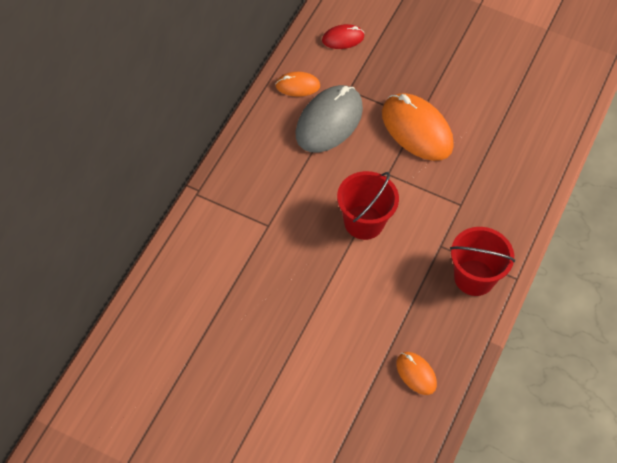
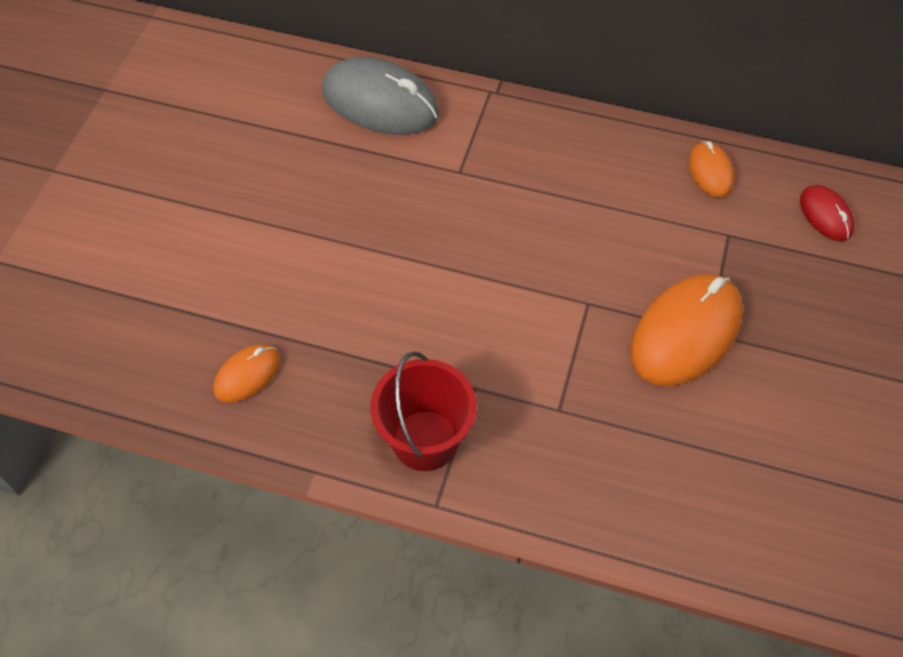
camera: 85 degrees right, 0 degrees up
grey mouse [295,85,363,153] -> grey mouse moved to [322,57,439,135]
red bucket [337,171,399,240] -> none

